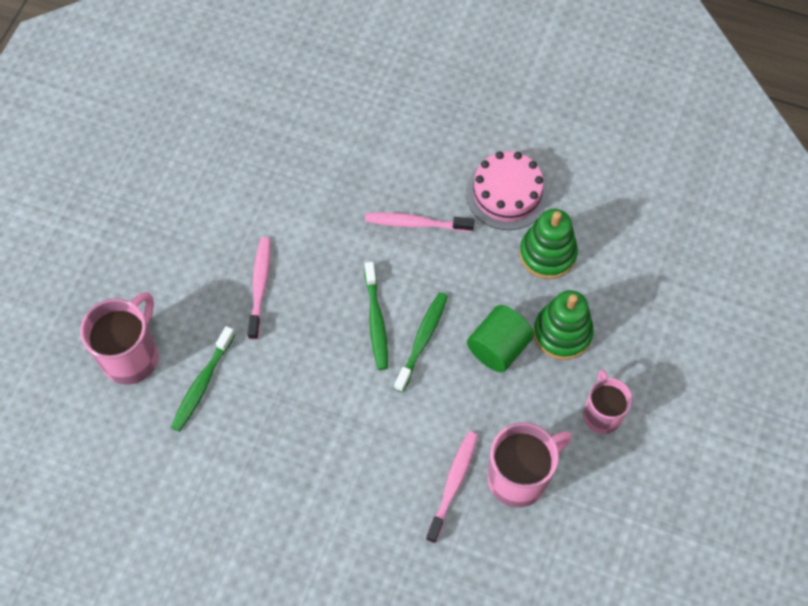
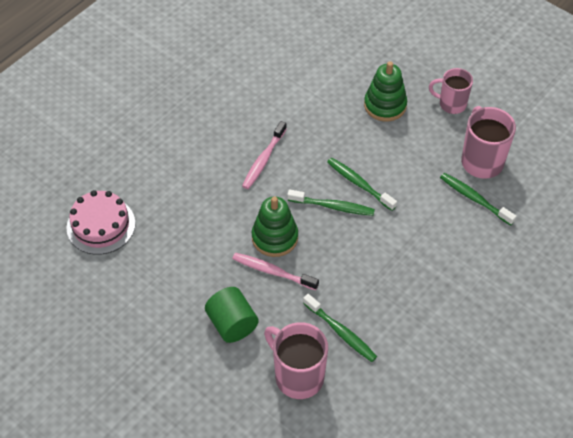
camera: 70 degrees left, 10 degrees down
pink toothbrush [426,431,478,543] -> green toothbrush [440,173,516,226]
pink cake [466,151,549,230] -> pink cake moved to [66,190,135,255]
green cylinder [467,305,534,373] -> green cylinder moved to [205,287,259,343]
green stacking toy [519,209,578,279] -> green stacking toy moved to [252,196,298,257]

